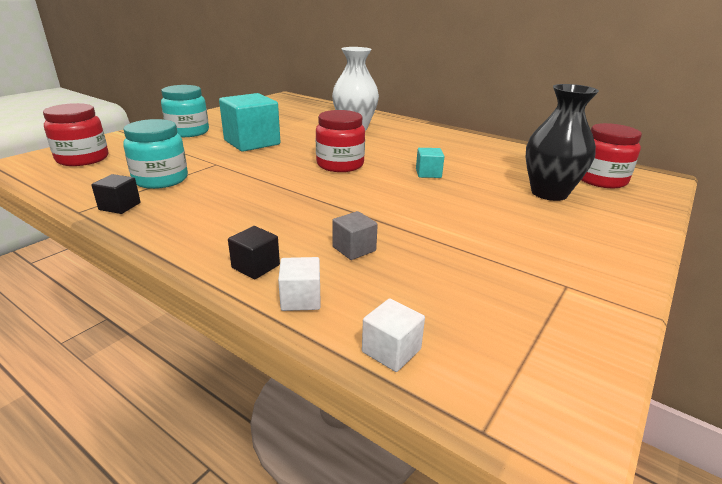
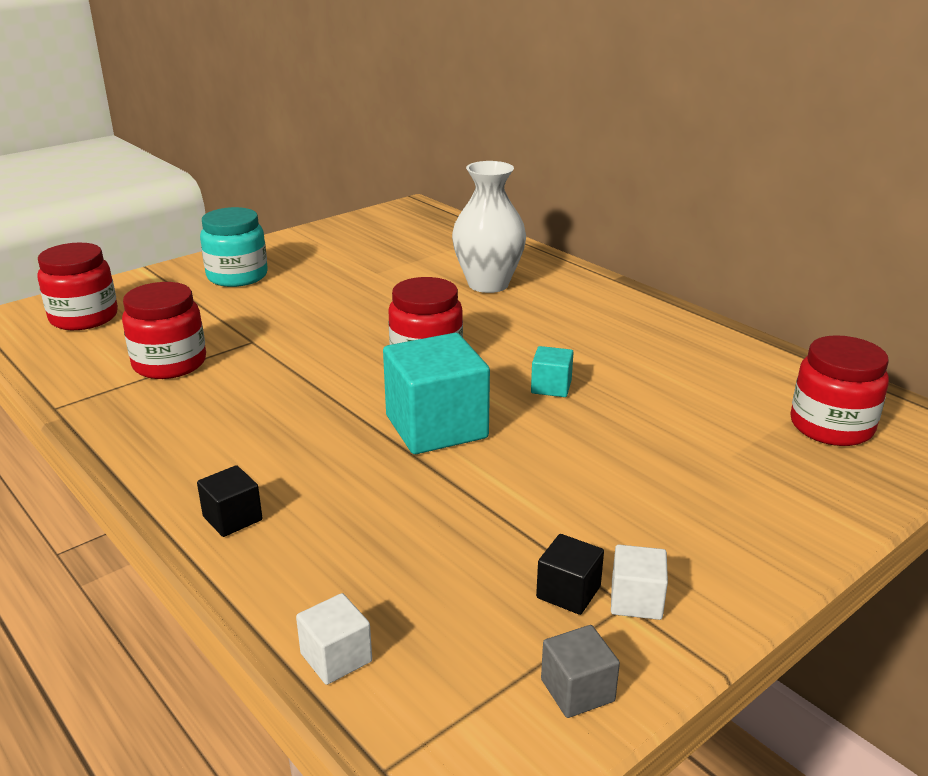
camera: 15 degrees right, 0 degrees up
black cube [91,174,141,214] -> black cube moved to [536,534,604,615]
turquoise jar [123,119,188,189] -> red jar [122,282,206,379]
turquoise cube [219,93,280,152] -> turquoise cube moved to [383,333,490,454]
white cube [278,257,321,311] -> white cube moved to [611,545,668,620]
grey cube [332,211,378,260] -> grey cube moved to [541,625,620,718]
black vase [525,84,599,201] -> none

